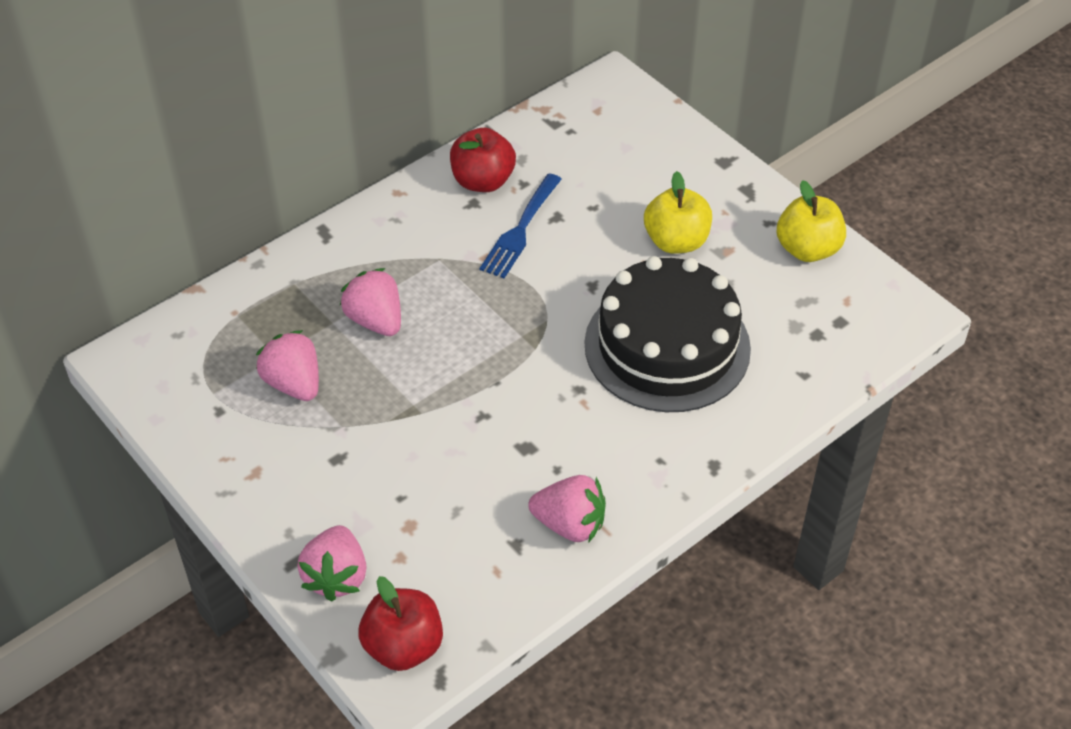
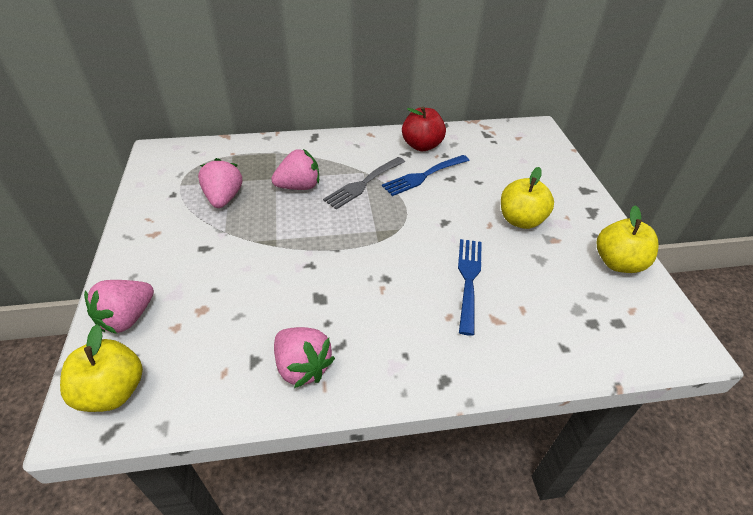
camera: 30 degrees right, 5 degrees down
pink strawberry [340,268,401,336] -> pink strawberry turned 75 degrees clockwise [271,149,319,190]
red apple [358,576,443,671] -> yellow apple [60,324,143,412]
black cake [584,256,751,412] -> blue fork [458,239,482,336]
none -> grey fork [323,157,405,209]

